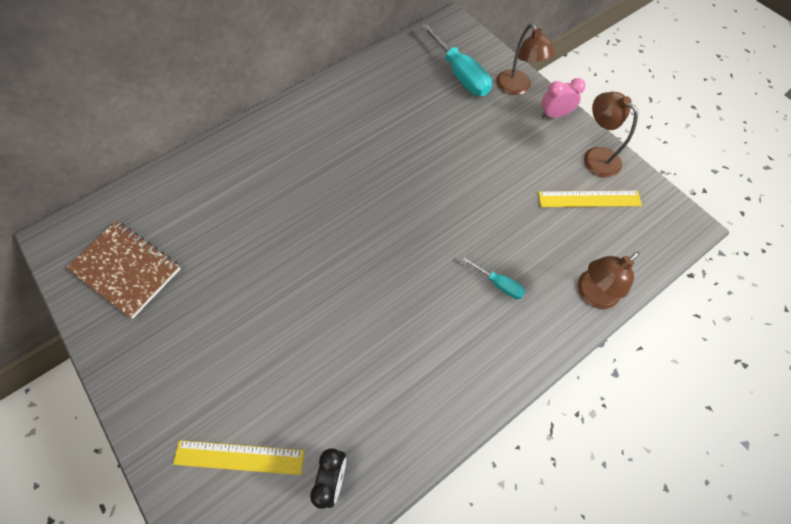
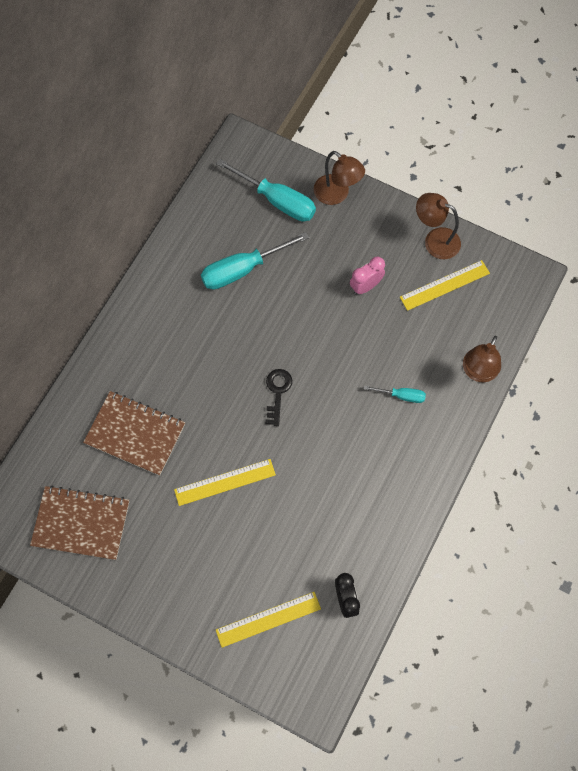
camera: 25 degrees left, 5 degrees up
pink clock [541,78,586,118] -> pink clock moved to [350,257,385,295]
none -> brown notebook [83,391,185,476]
none -> yellow ruler [174,459,276,506]
none -> turquoise screwdriver [201,232,309,290]
none -> black key [265,369,292,426]

